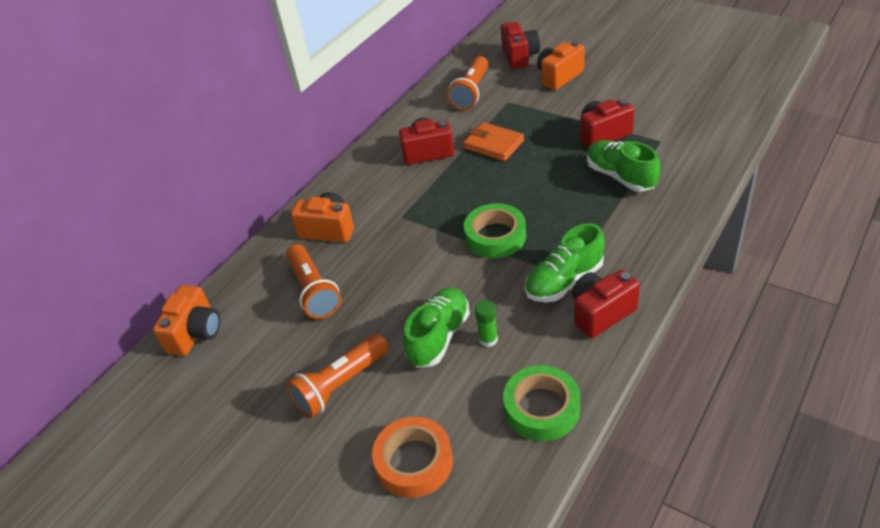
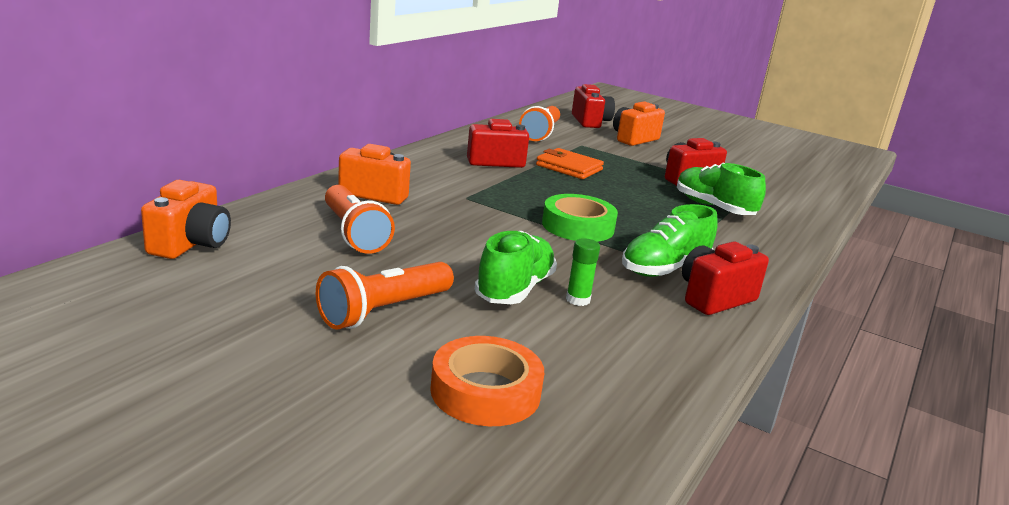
camera: 10 degrees left, 20 degrees down
green tape [503,365,580,441] -> none

